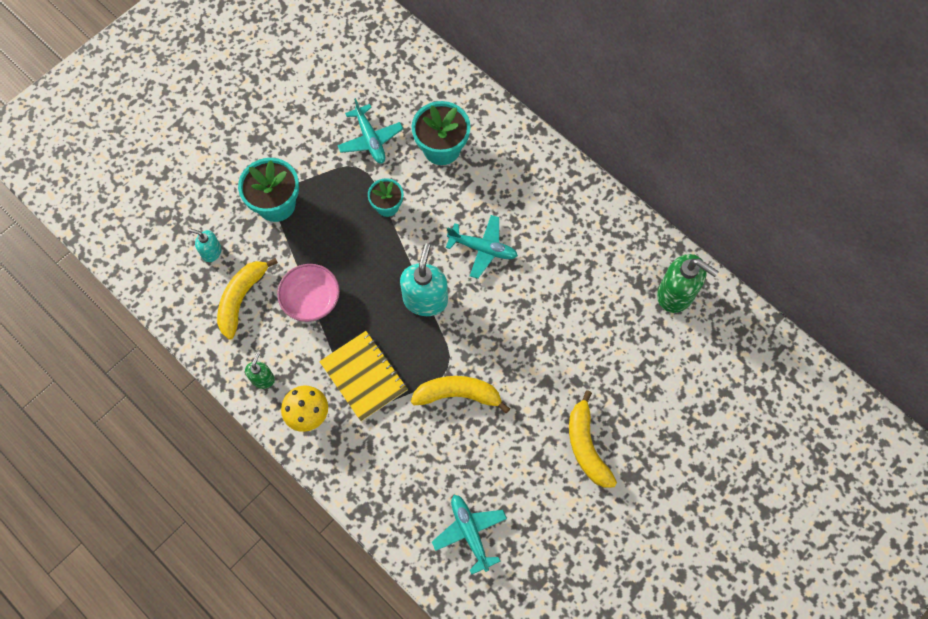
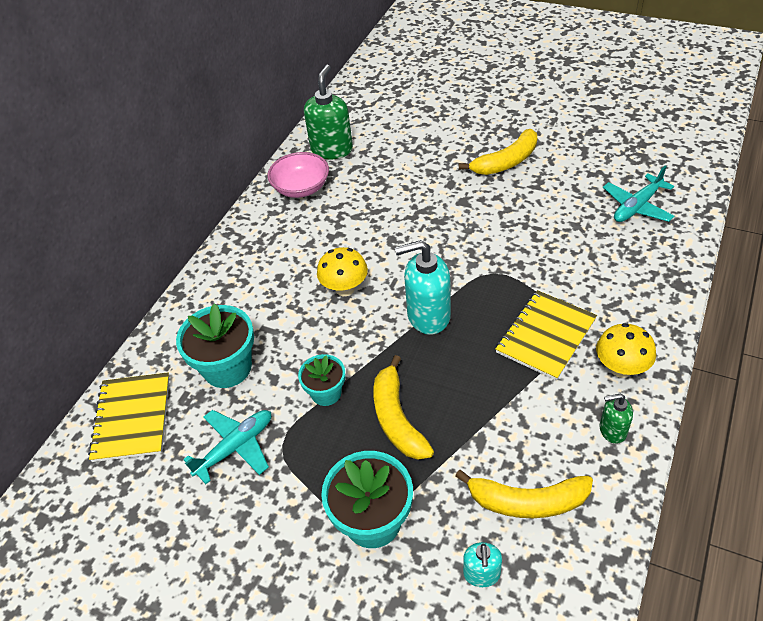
camera: 105 degrees left, 20 degrees down
pink bowl [277,264,340,322] -> pink bowl moved to [268,152,329,198]
yellow banana [411,376,510,413] -> yellow banana moved to [373,355,434,460]
turquoise plane [446,215,518,279] -> yellow mushroom [317,247,368,296]
none -> yellow notebook [88,372,170,462]

